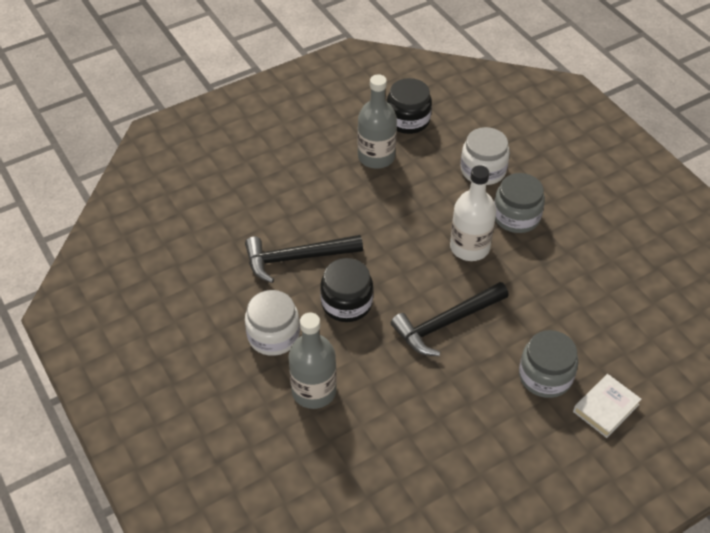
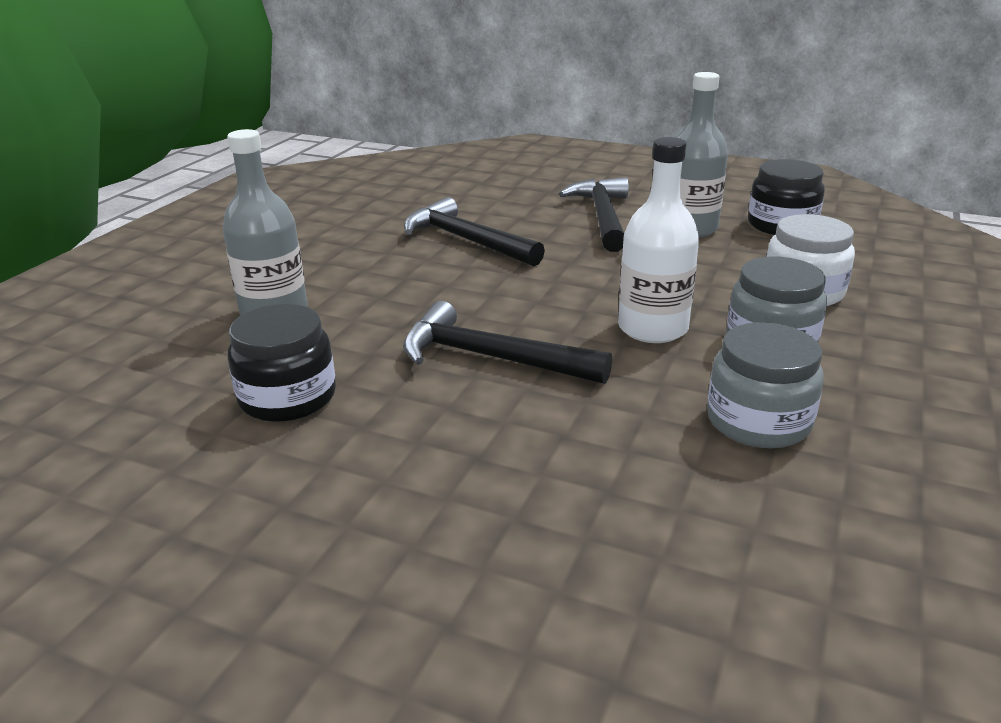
camera: 55 degrees right, 20 degrees down
white jar [245,290,300,356] -> none
black jar [320,258,373,322] -> black jar moved to [228,304,336,422]
grey jar [519,330,578,398] -> grey jar moved to [707,322,824,448]
white book [573,374,642,438] -> none
none -> black hammer [559,177,629,252]

